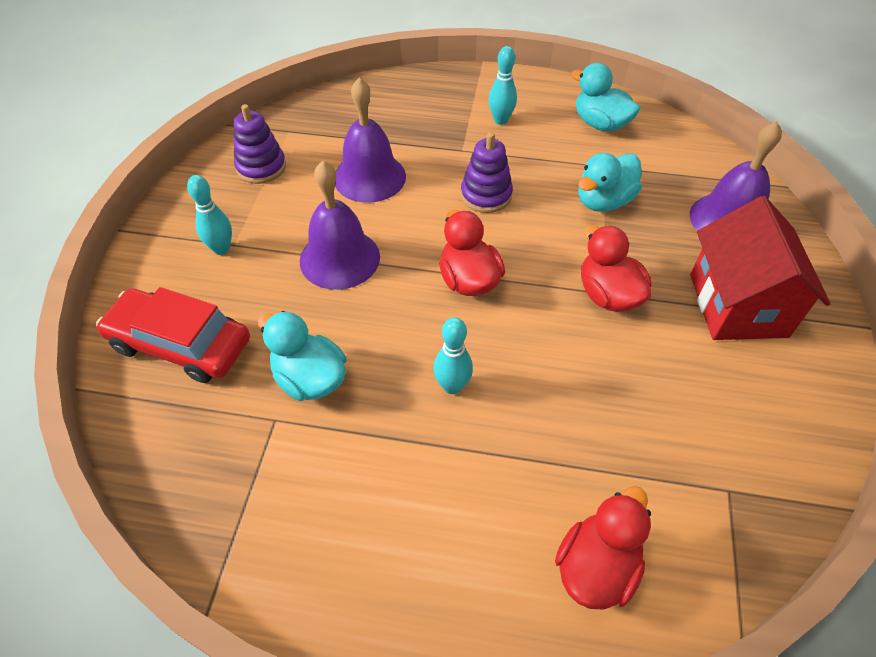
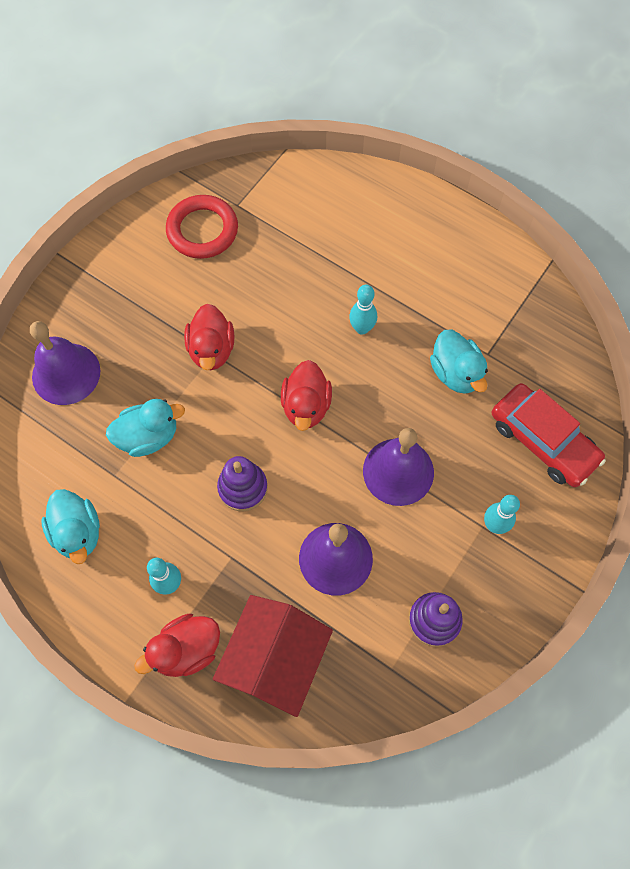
camera: 155 degrees left, 15 degrees up
red duck [555,486,651,609] -> red duck moved to [134,614,220,677]
red house [690,196,830,340] -> red house moved to [213,595,333,717]
none -> red ring [166,195,238,259]

